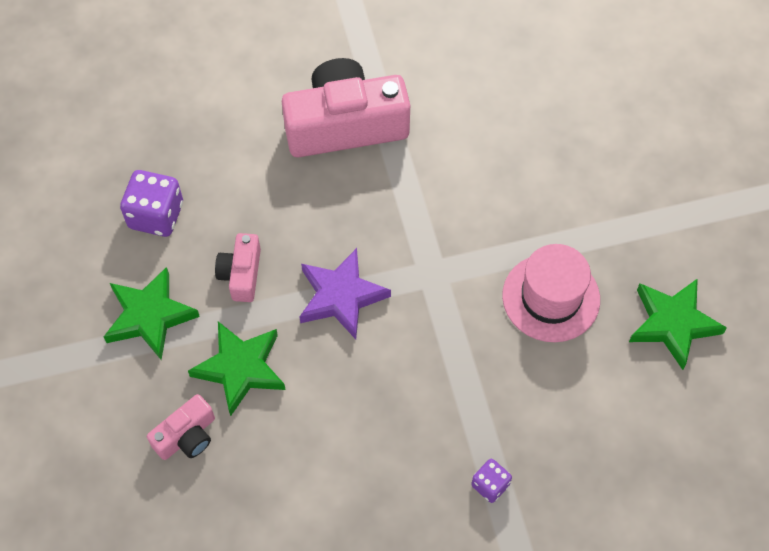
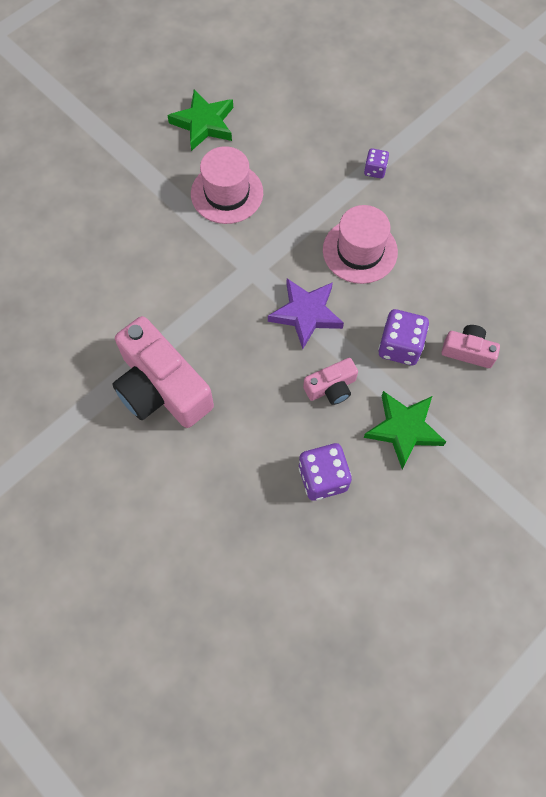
camera: 120 degrees left, 5 degrees up
green star [188,322,286,416] -> purple dice [379,309,429,365]
none -> pink hat [323,205,398,284]

